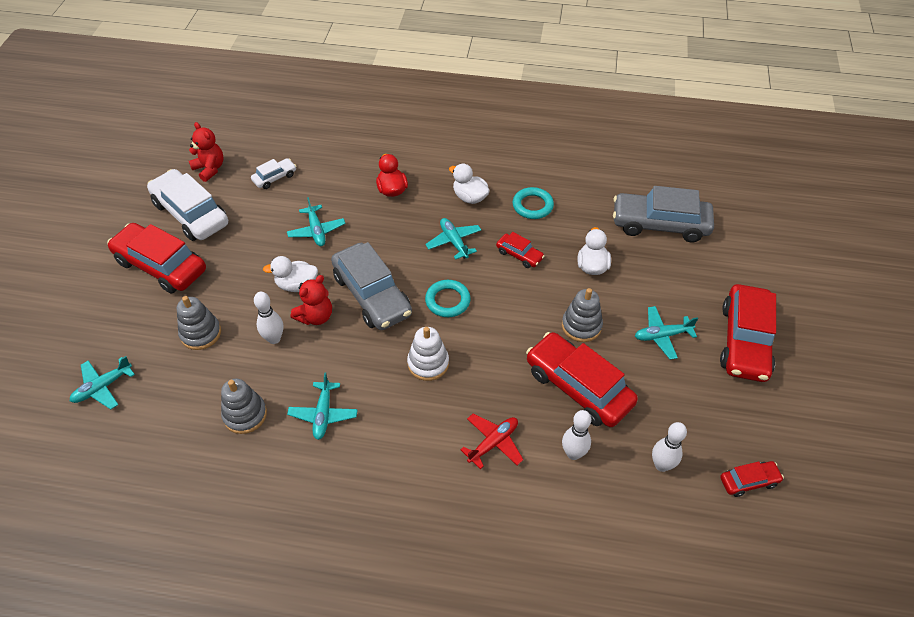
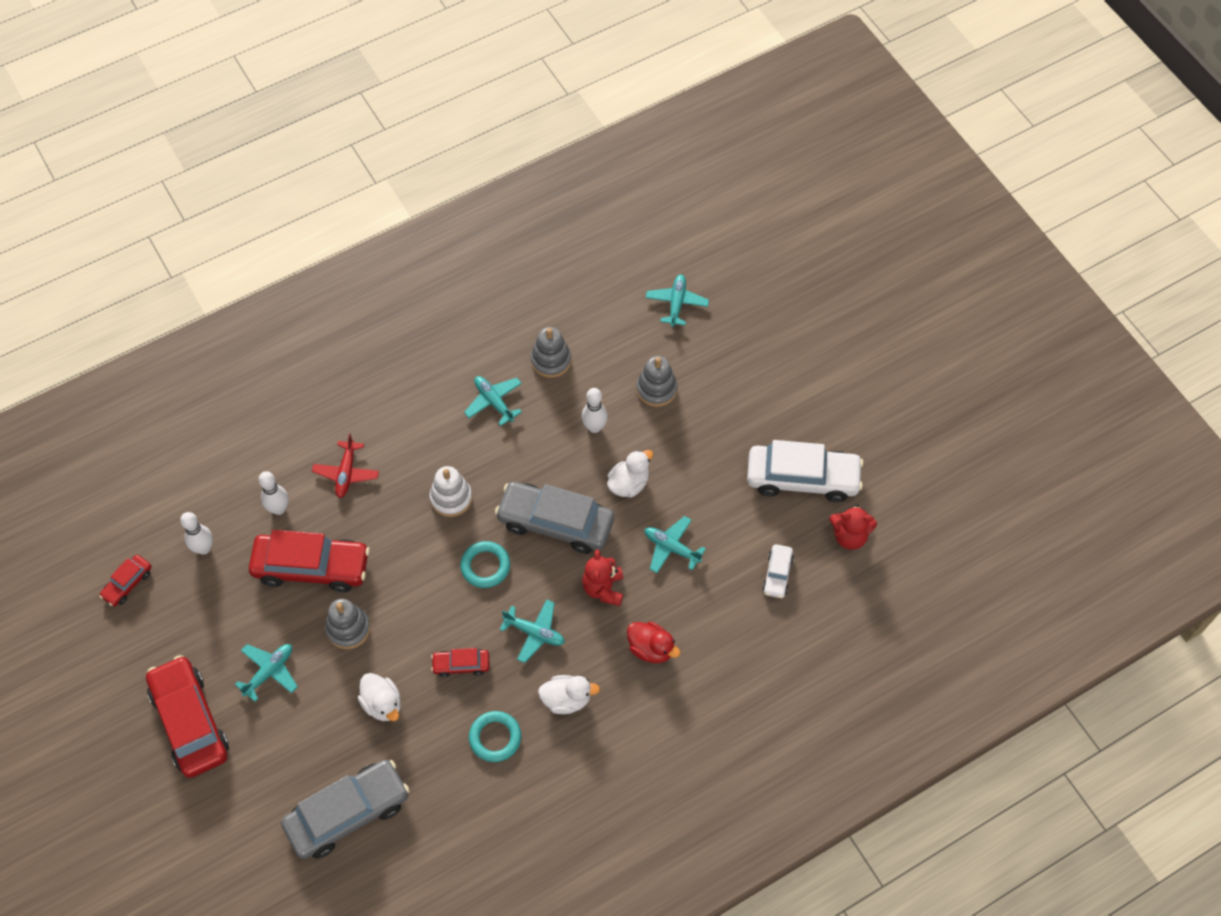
camera: 140 degrees right, 10 degrees up
red car [107,223,206,293] -> none
red teddy bear [291,275,332,325] -> red teddy bear moved to [582,550,623,606]

